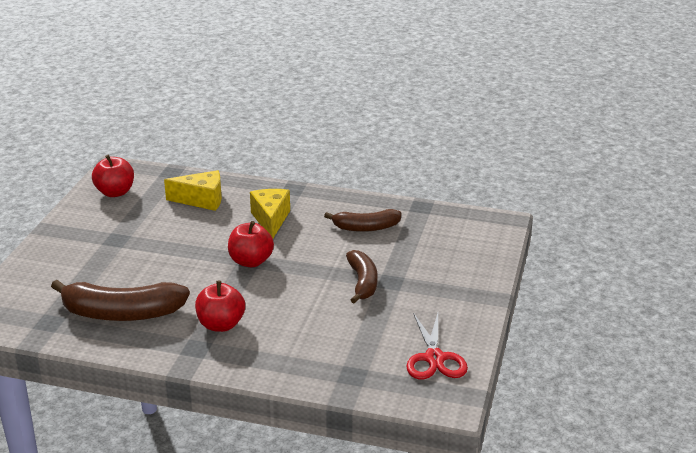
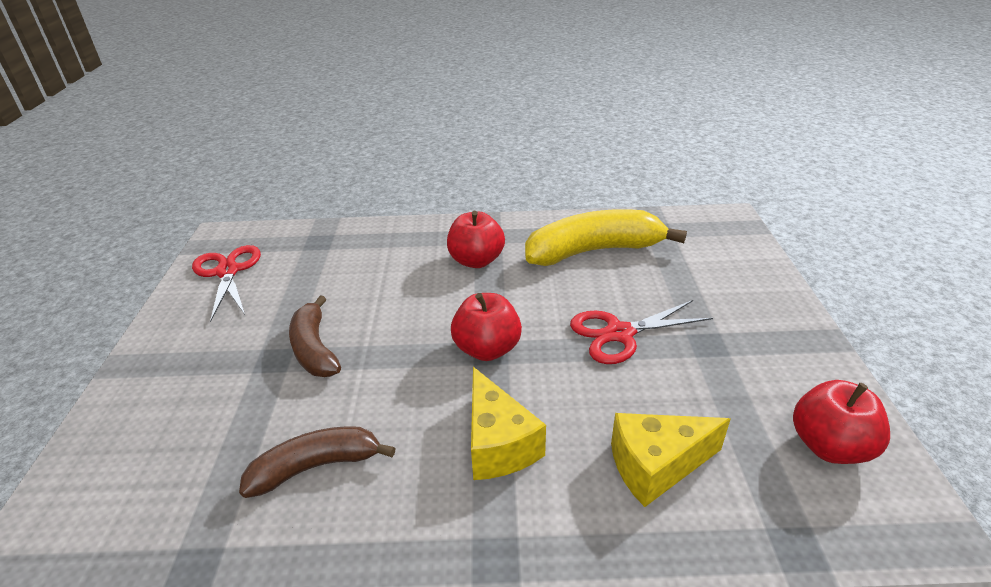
camera: 165 degrees right, 5 degrees up
brown banana [51,280,190,321] -> yellow banana [525,209,687,266]
none -> red scissors [570,300,713,364]

